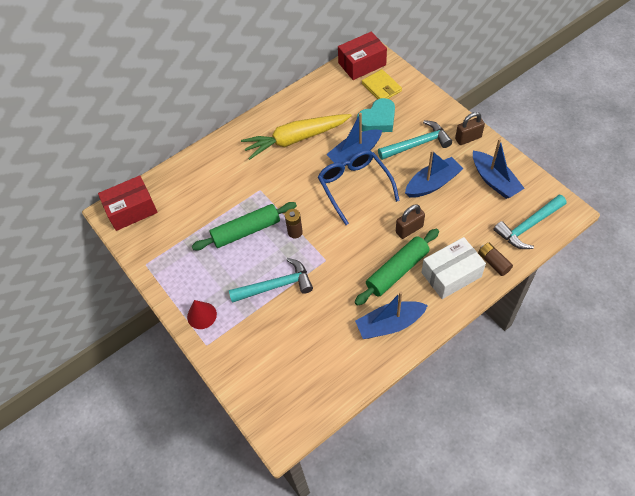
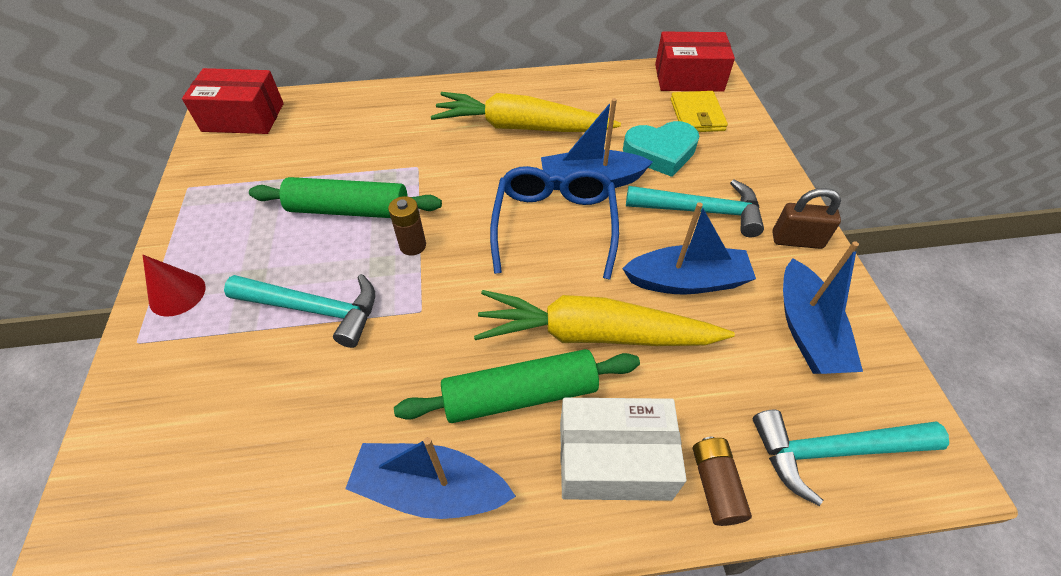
camera: 25 degrees right, 5 degrees down
brown padlock [396,204,425,239] -> yellow carrot [474,290,735,346]

